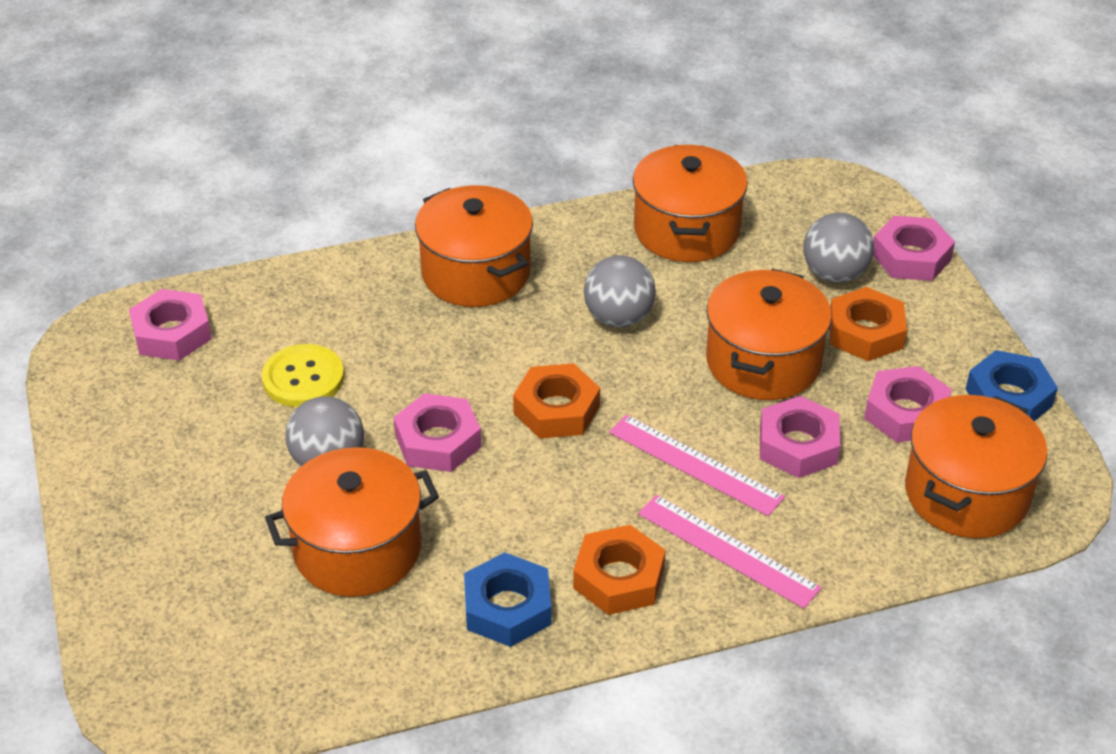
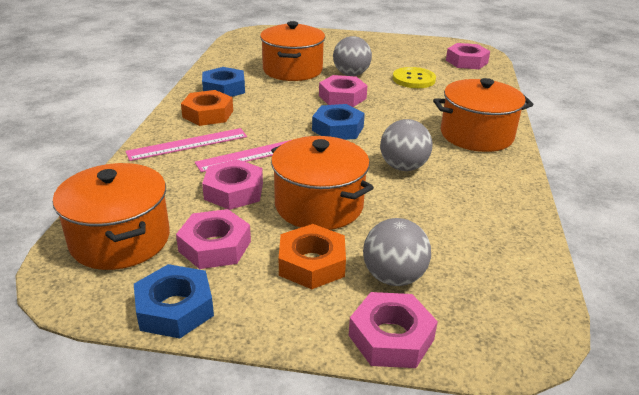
camera: 115 degrees right, 10 degrees down
orange nut [513,363,600,439] -> blue nut [312,104,365,140]
orange pot [633,145,748,262] -> none

